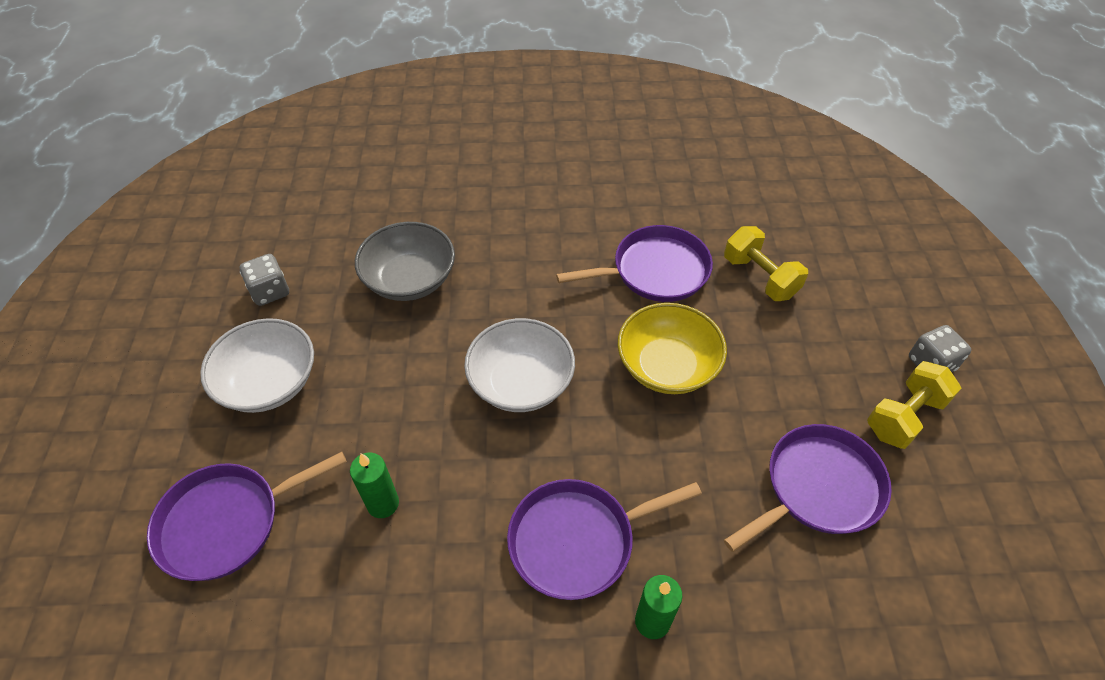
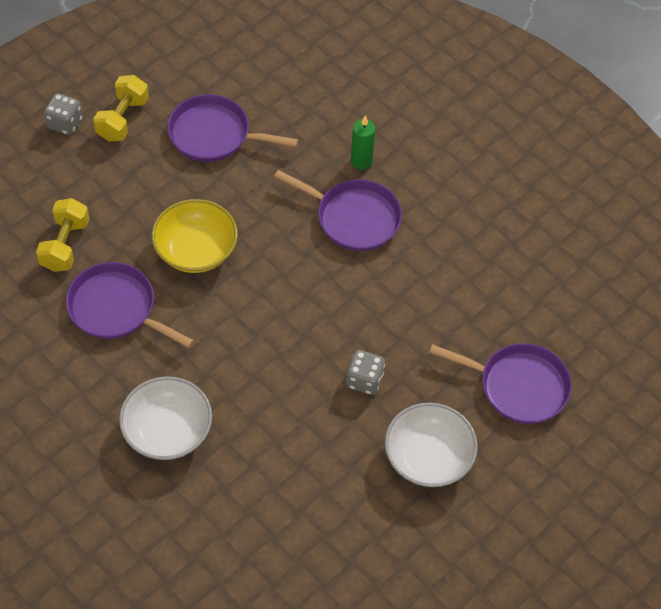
camera: 135 degrees left, 5 degrees up
grey dice [240,254,289,306] -> grey dice moved to [346,350,385,395]
green candle [350,453,399,518] -> none
grey bowl [355,222,455,301] -> none
white bowl [464,318,575,412] -> white bowl moved to [119,376,212,460]
yellow dumbbell [867,361,962,449] -> yellow dumbbell turned 75 degrees counterclockwise [93,75,149,141]

